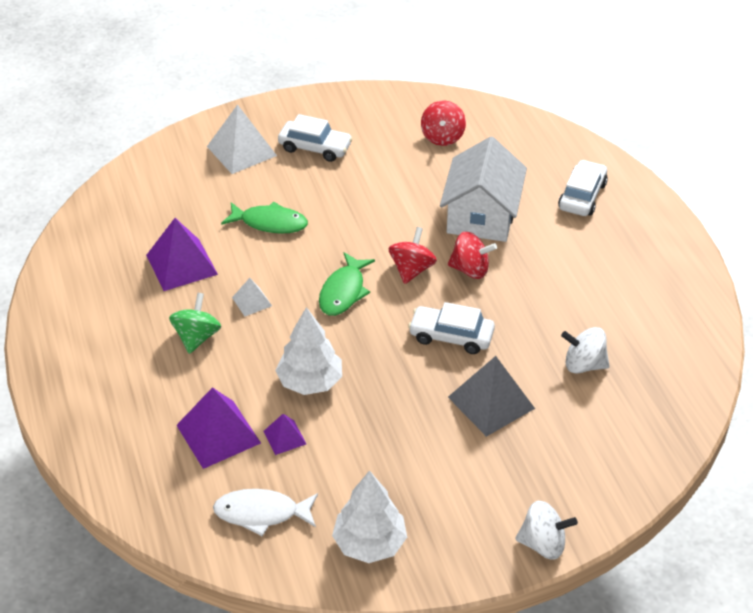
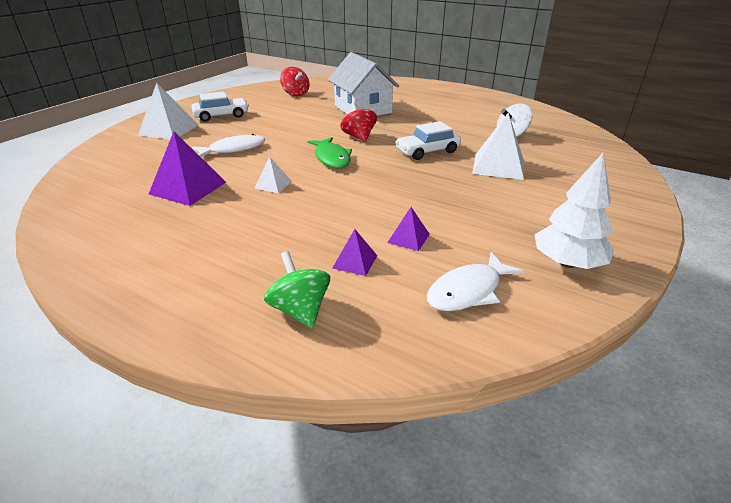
camera: 40 degrees left, 10 degrees down
green spinning top [169,293,221,354] -> green spinning top moved to [264,251,330,328]
purple pyramid [176,387,261,469] -> purple pyramid [332,229,377,276], size x0.52
green fish [221,202,308,234] -> white fish [192,134,265,157]
white tree [275,307,342,395] -> none
red spinning top [448,232,497,279] -> none
grey pyramid [448,356,535,437] -> white pyramid [472,112,524,180]
white spinning top [515,501,578,560] -> none
white car [558,160,608,216] -> none

